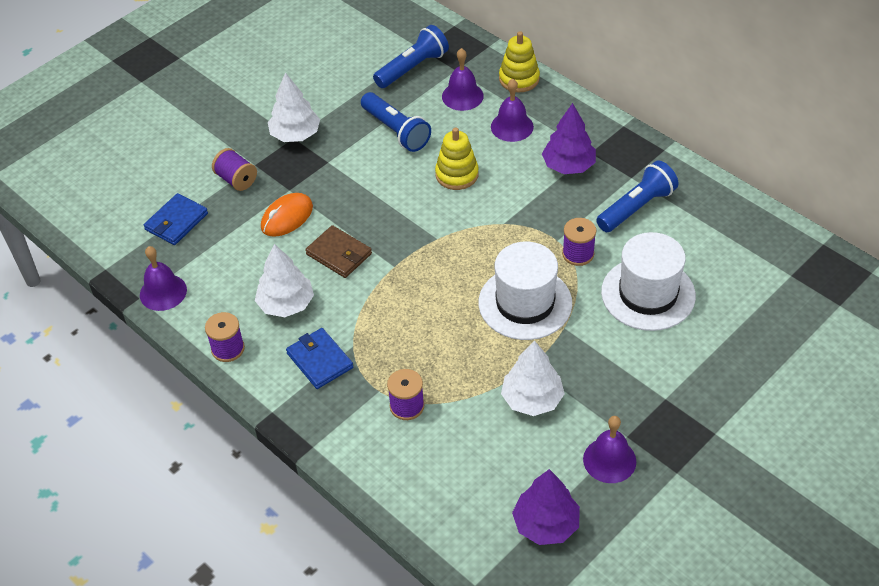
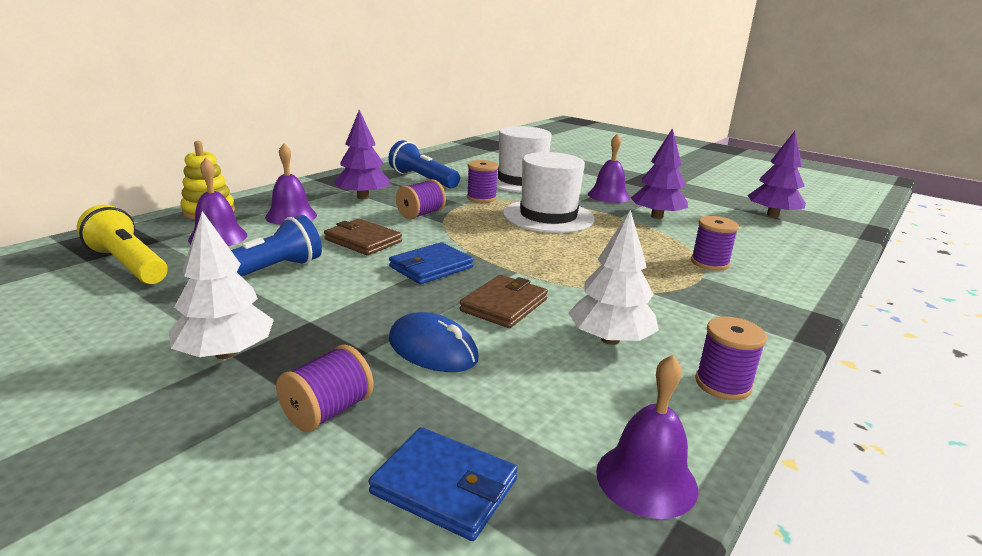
camera: 100 degrees left, 25 degrees down
orange mouse [261,193,313,237] -> blue mouse [389,312,479,372]
blue wallet [286,328,353,389] -> blue wallet moved to [389,242,474,284]
blue flashlight [373,25,449,88] -> yellow flashlight [77,205,167,284]
yellow stacking toy [435,127,479,190] -> brown wallet [324,219,402,255]
white tree [501,340,565,416] -> purple tree [631,128,688,219]
purple bell [583,416,636,483] -> purple bell moved to [588,134,630,203]
none -> purple spool [396,179,446,219]

